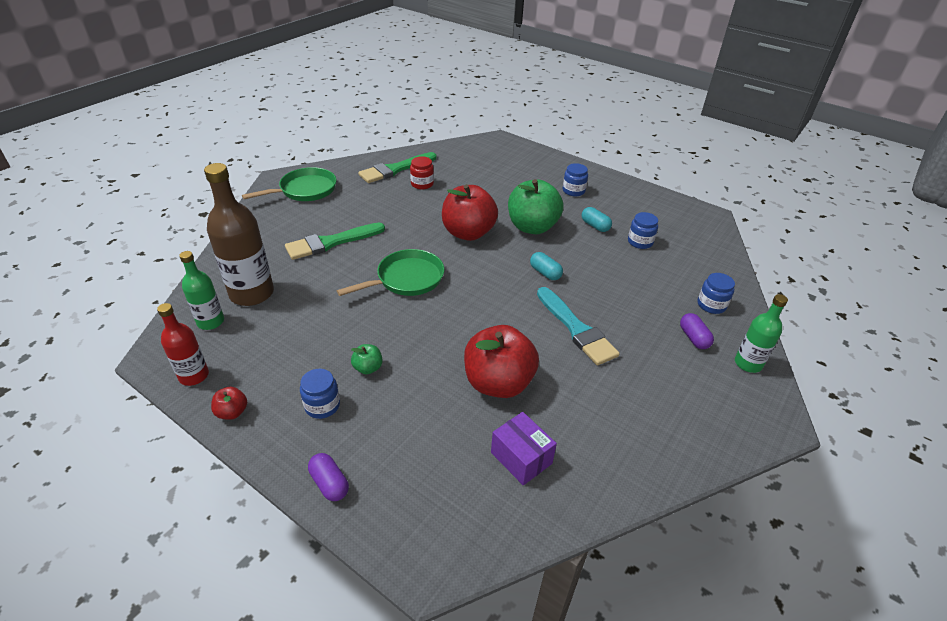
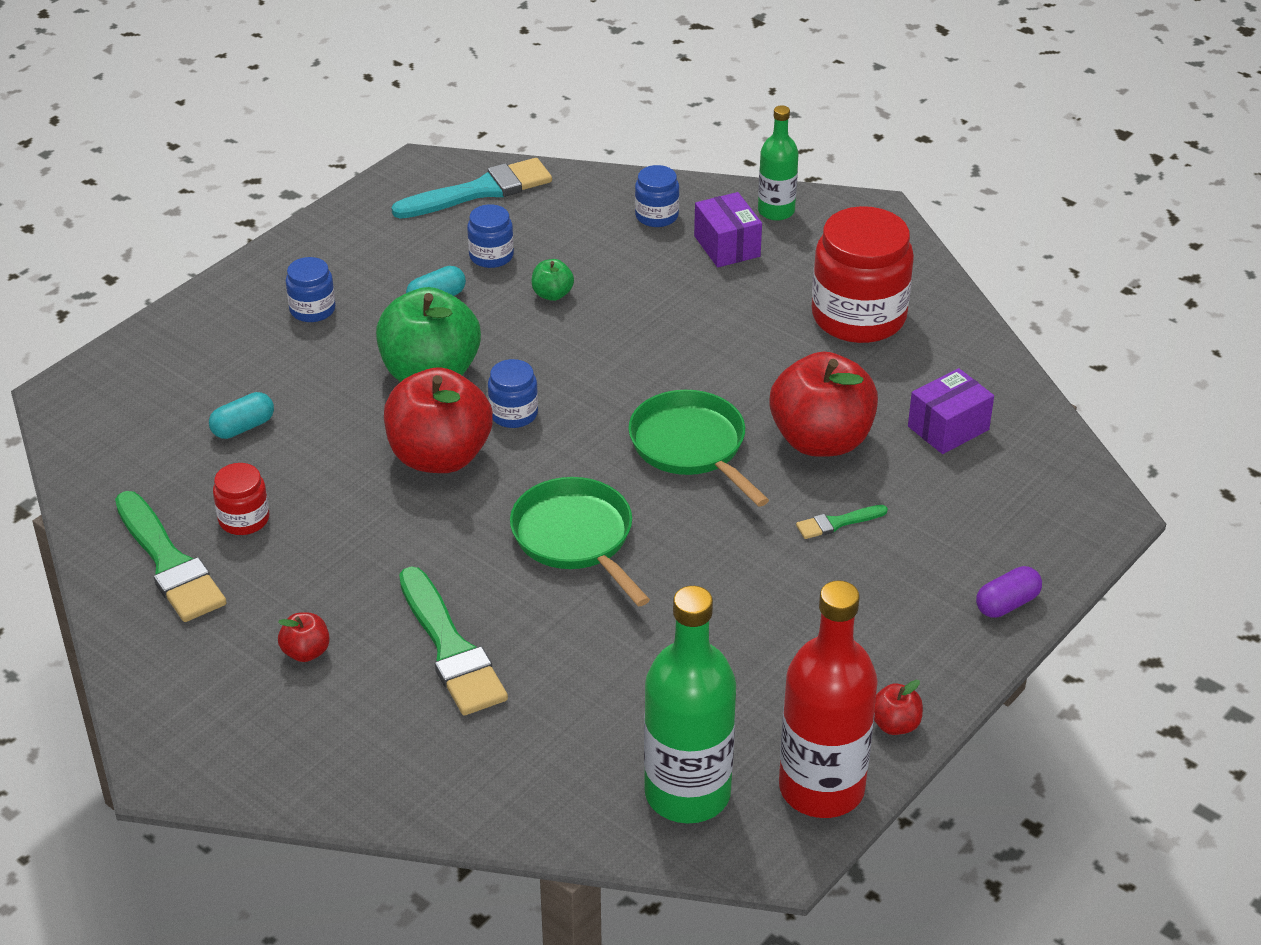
camera: 85 degrees left, 0 degrees up
red bottle [157,303,209,386] -> red bottle [779,580,878,818], size x1.74
green bottle [179,251,224,330] -> green bottle [644,586,736,823], size x1.74
brown bottle [204,163,274,306] -> none
green pan [242,167,336,201] -> green pan moved to [628,390,769,507]
blue jar [300,369,340,419] -> blue jar moved to [488,359,538,428]
green apple [351,344,383,374] -> green apple moved to [531,259,574,301]
turquoise capsule [530,252,563,280] -> turquoise capsule moved to [209,392,274,439]
turquoise brush [537,287,620,365] -> turquoise brush moved to [391,158,552,219]
purple capsule [680,313,714,349] -> purple box [694,192,762,267]
none -> red apple [278,612,330,662]
none -> green brush [796,505,888,539]
none -> red jar [812,206,914,343]

